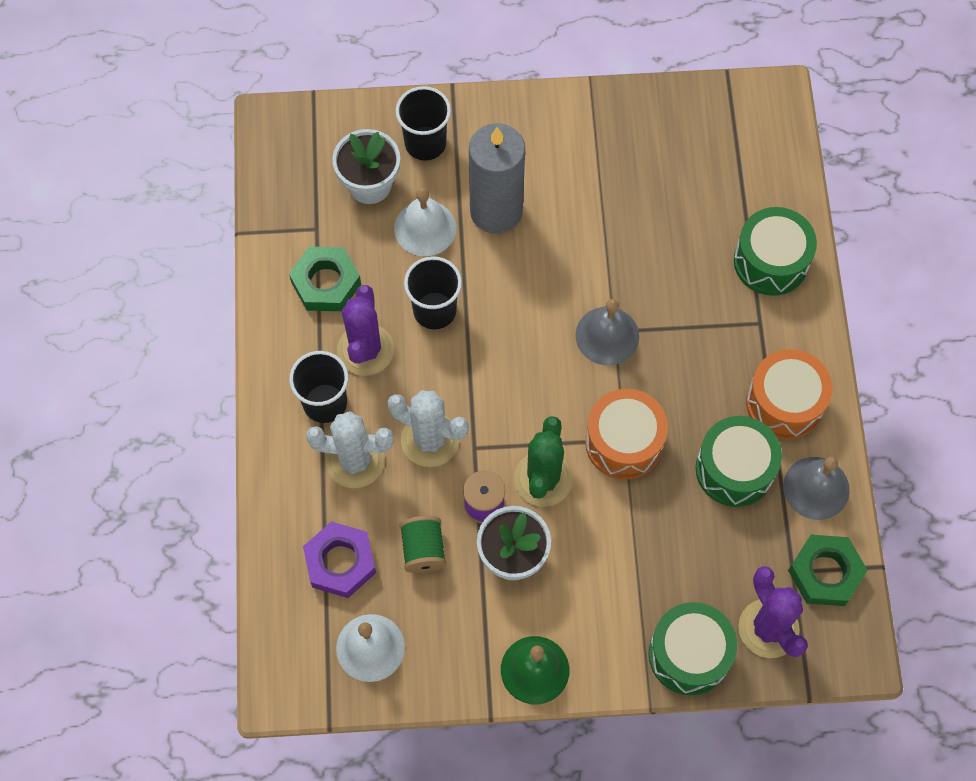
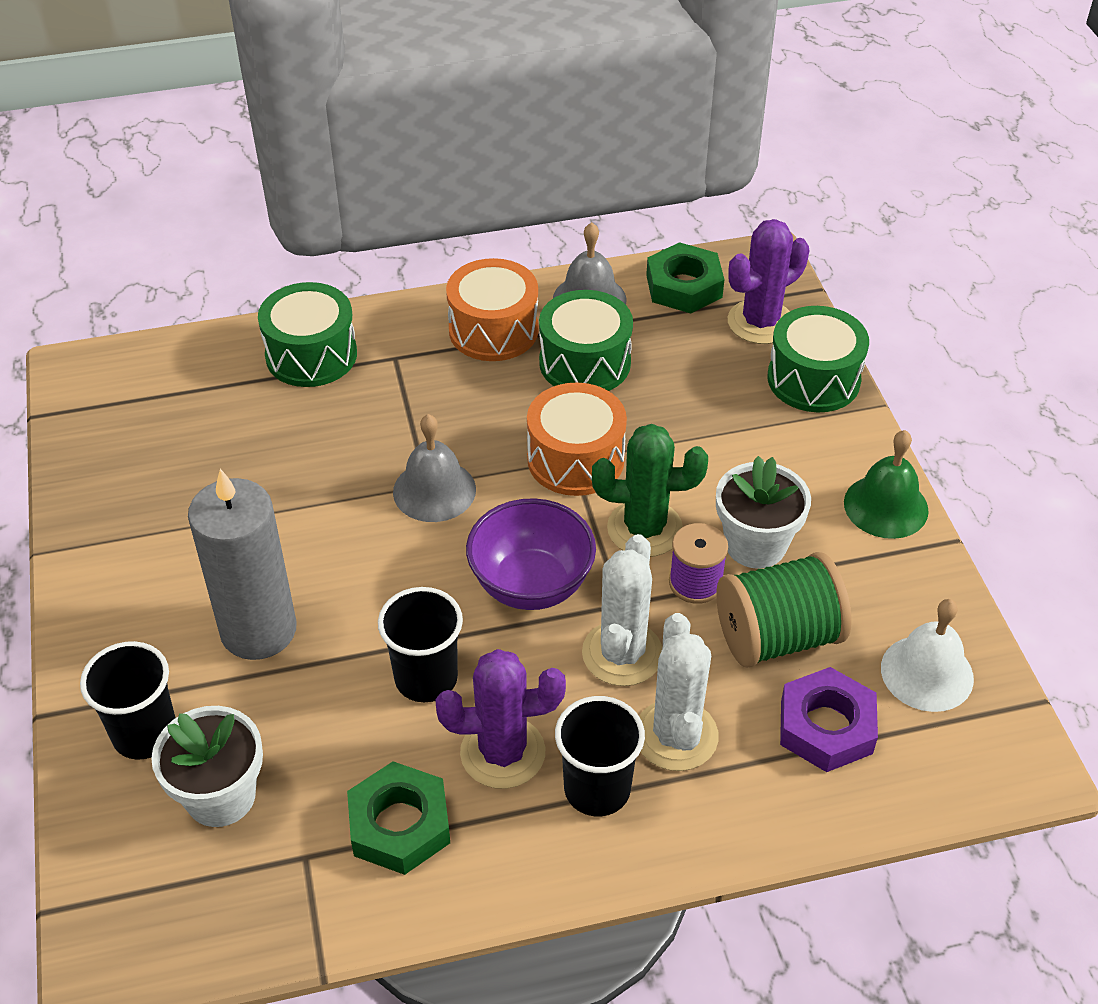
camera: 100 degrees left, 20 degrees down
white bell [394,188,456,256] -> none
green spool [400,516,446,573] -> green spool [716,552,852,668], size x1.65
none -> purple bowl [466,498,596,610]

